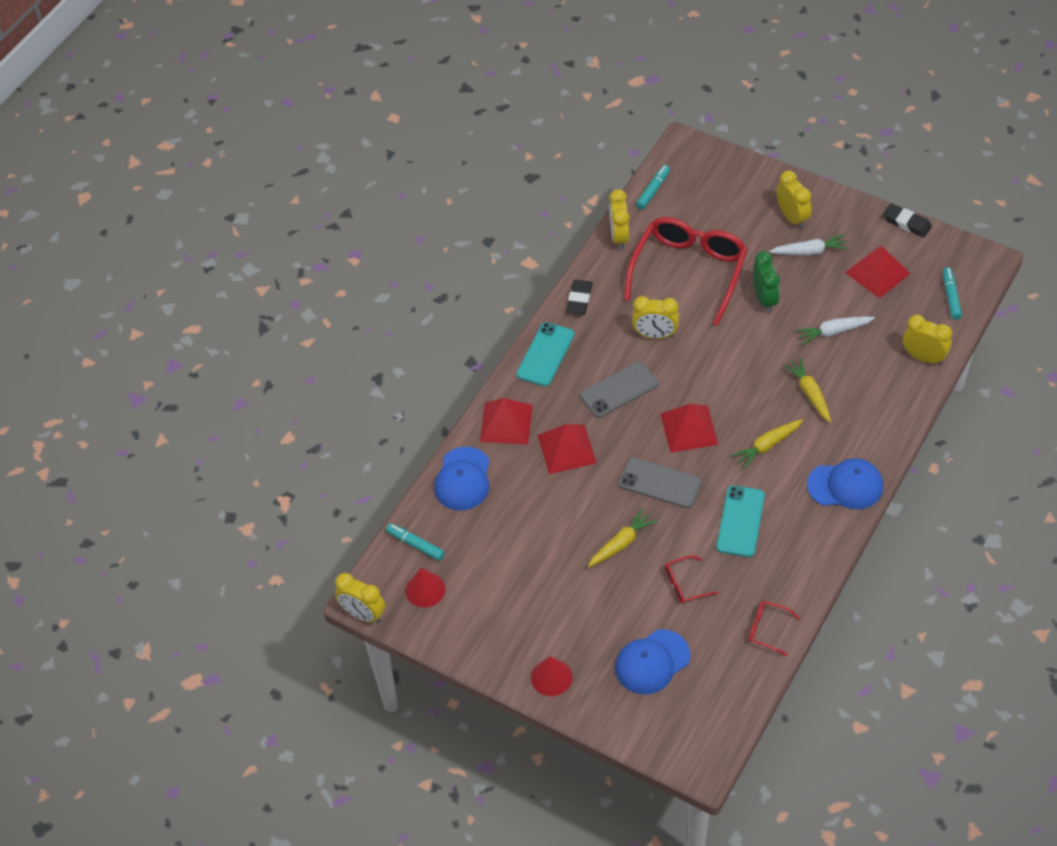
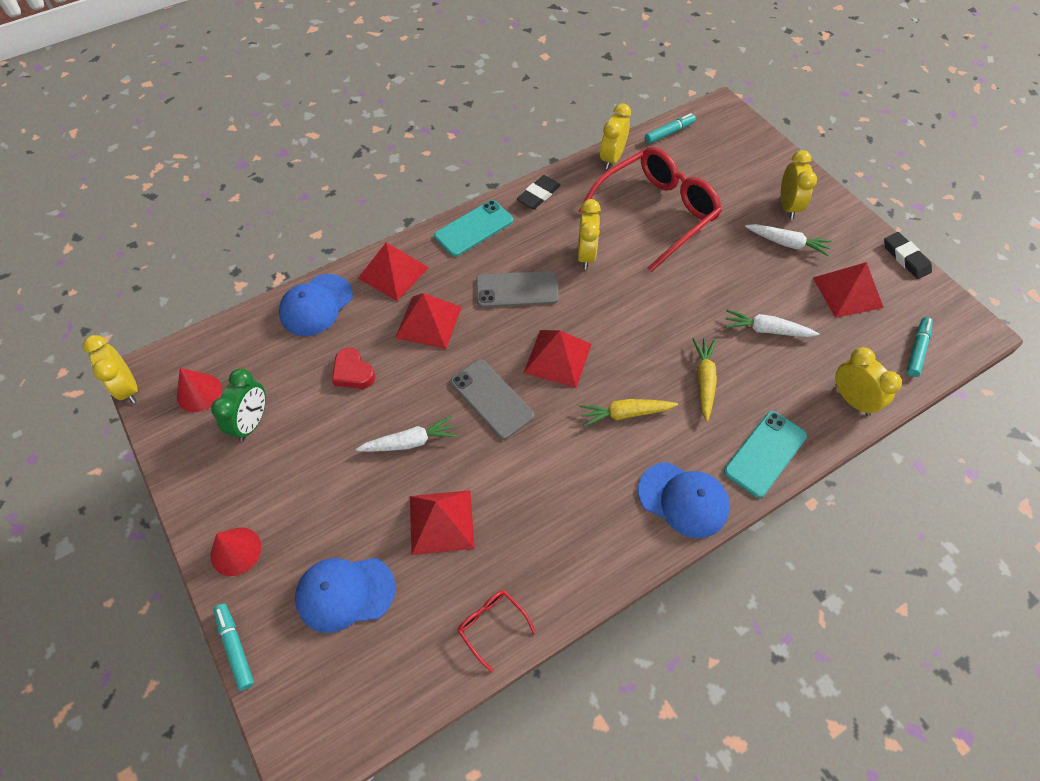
camera: 25 degrees right, 5 degrees up
turquoise marker [386,523,445,561] -> turquoise marker moved to [213,604,254,691]
yellow carrot [588,508,657,568] -> white carrot [356,416,457,452]
yellow clock [632,296,679,339] -> yellow clock turned 120 degrees counterclockwise [578,199,601,269]
red glasses [665,556,719,604] -> red pyramid [410,490,475,555]
turquoise phone [716,485,765,557] -> turquoise phone moved to [724,411,807,498]
green clock [753,251,779,313] -> green clock moved to [211,369,266,441]
none -> red heart [332,348,375,389]

